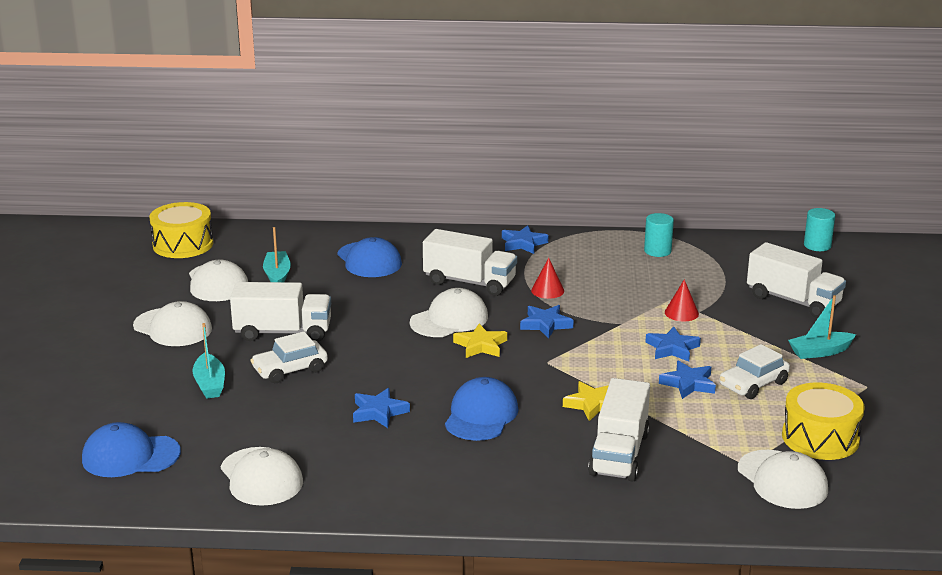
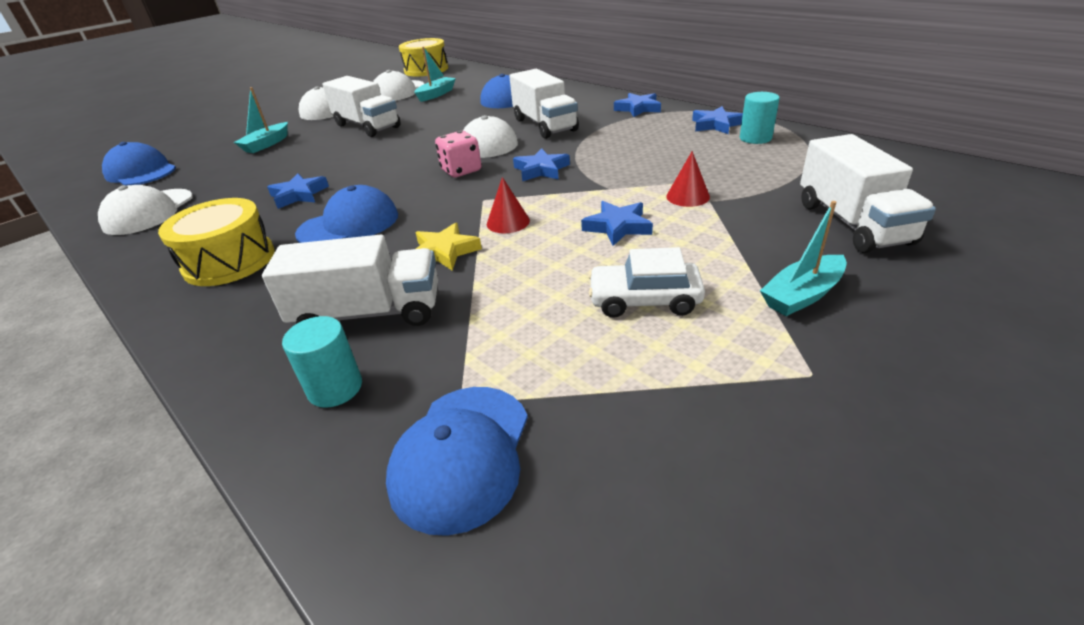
camera: 45 degrees right, 10 degrees up
white car [250,332,328,383] -> none
yellow star [453,324,507,358] -> pink dice [435,131,481,178]
red cone [531,258,564,299] -> red cone moved to [487,177,530,233]
white truck [588,378,650,482] -> white truck turned 150 degrees counterclockwise [262,235,438,326]
blue star [659,360,716,399] -> blue star moved to [692,106,743,134]
white cap [738,450,828,509] -> blue cap [386,387,528,536]
yellow drum [782,382,865,460] -> yellow drum moved to [158,198,275,286]
turquoise boat [788,295,856,359] -> turquoise boat turned 60 degrees counterclockwise [760,201,847,316]
turquoise cylinder [804,208,835,251] -> turquoise cylinder moved to [282,316,362,408]

